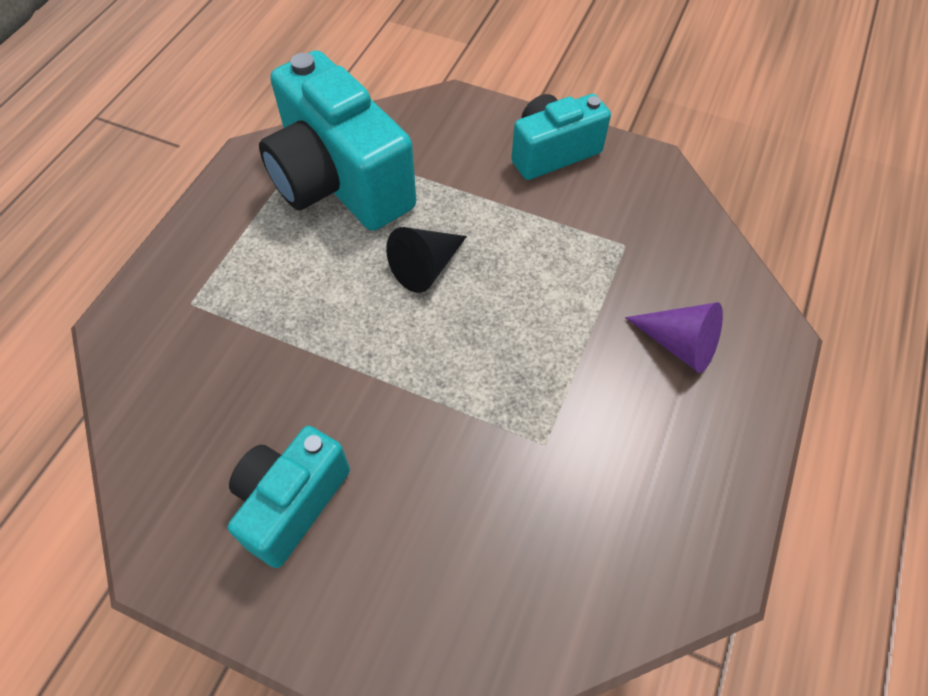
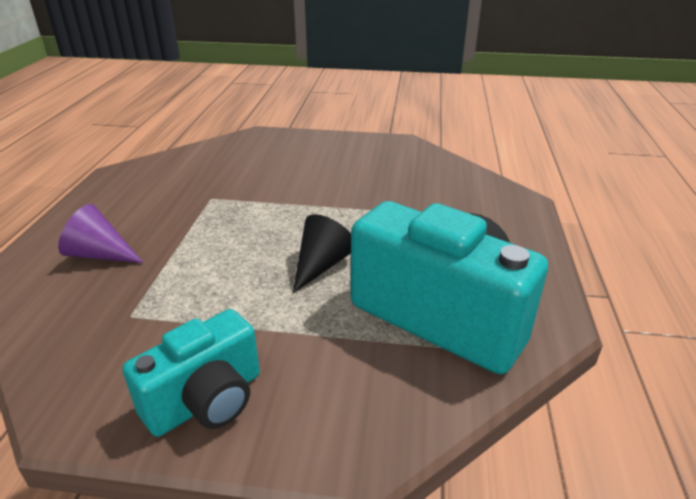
camera: 165 degrees right, 25 degrees down
turquoise camera [228,426,350,568] -> none

